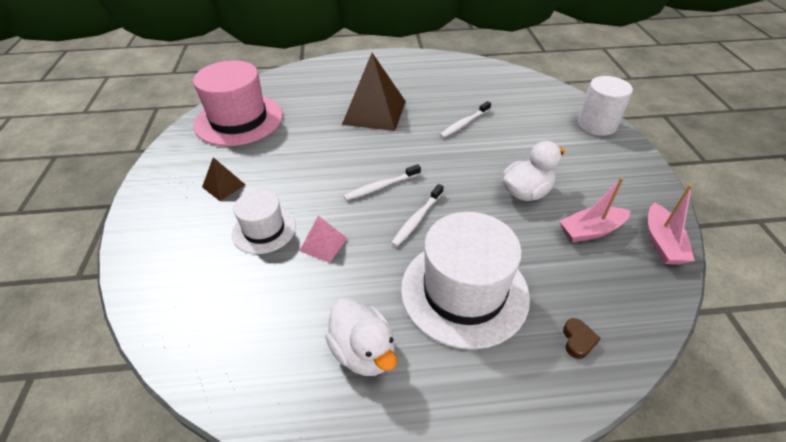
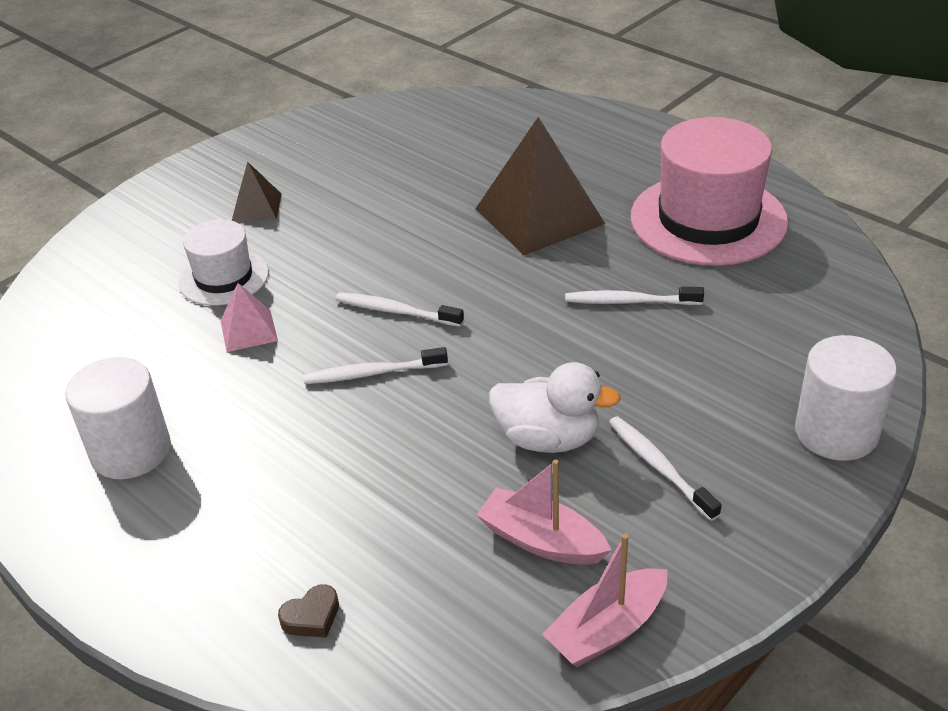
camera: 50 degrees right, 5 degrees down
pink hat [193,60,283,146] -> pink hat moved to [631,117,788,266]
white duck [325,298,397,376] -> white cylinder [65,357,171,479]
white hat [401,212,530,349] -> none
none -> white toothbrush [609,416,721,521]

